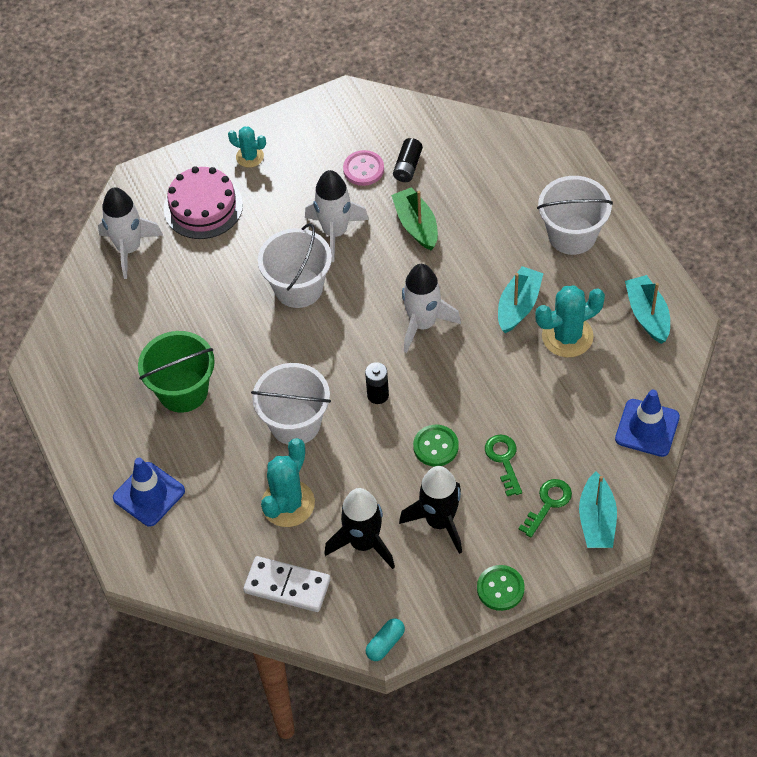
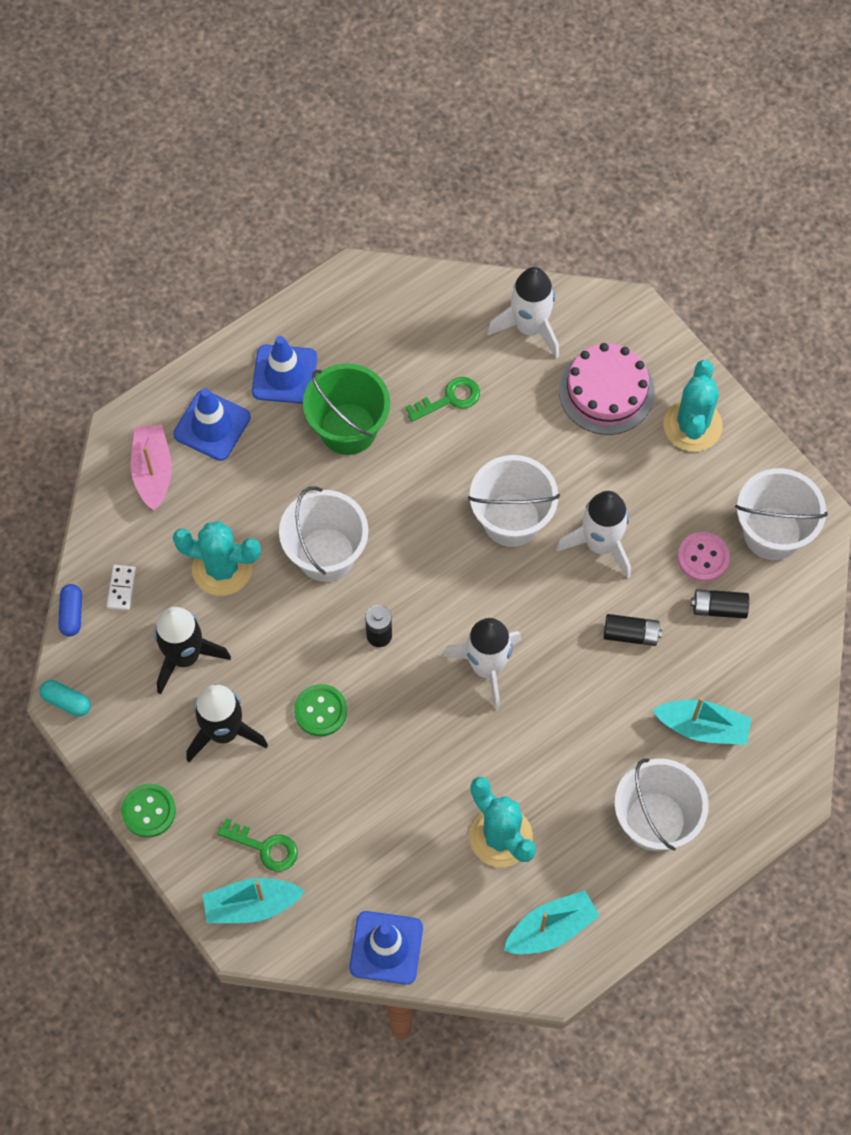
camera: 75 degrees right, 10 degrees up
turquoise cactus [228,126,266,168] -> turquoise cactus [664,360,722,452], size x1.70
white domino [243,556,331,612] -> white domino [107,565,136,611], size x0.53
green boat [391,187,438,250] -> black battery [604,614,662,646]
green key [485,435,522,496] -> green key moved to [405,377,480,422]
turquoise boat [498,266,544,333] -> turquoise boat moved to [653,697,752,745]
none -> blue capsule [58,584,82,637]
none -> pink boat [131,425,172,511]
none -> blue traffic cone [252,336,317,404]
none -> white bucket [735,468,828,560]

